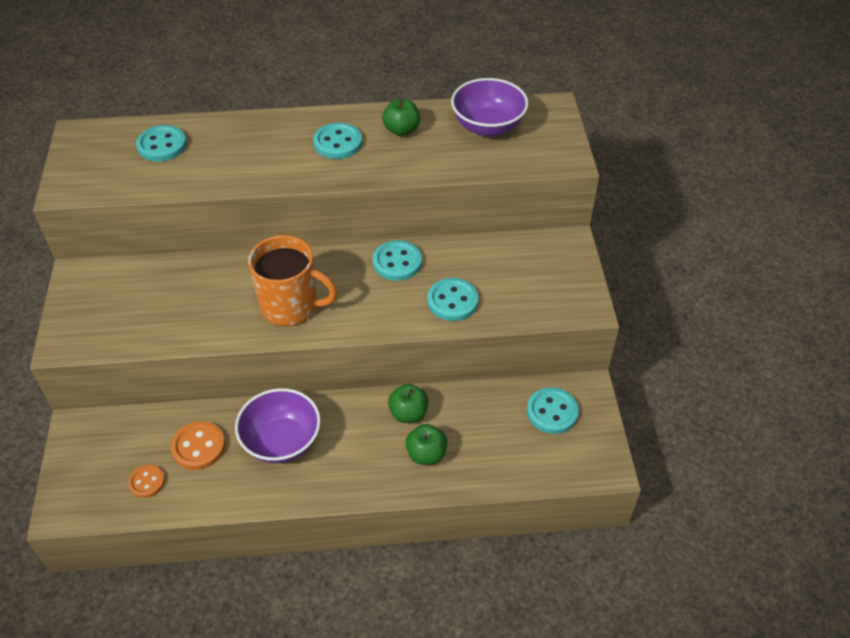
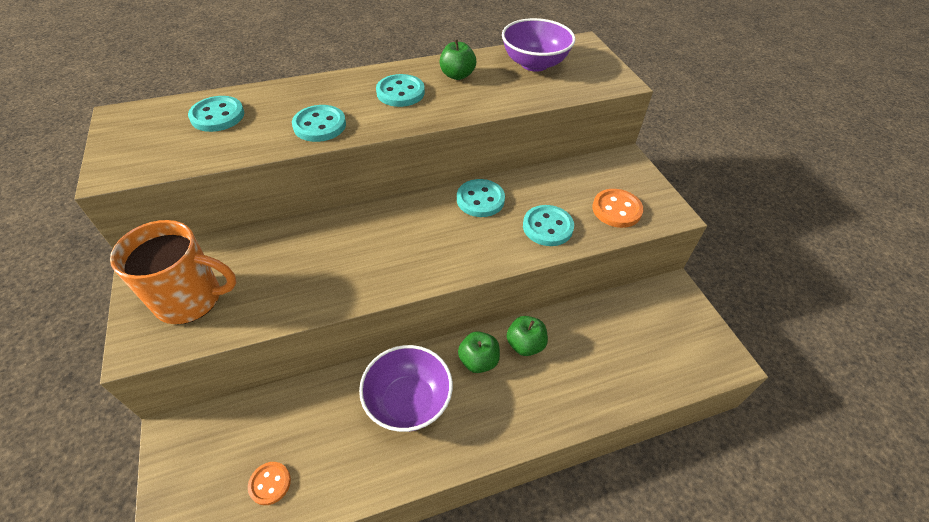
camera: 15 degrees left, 0 degrees up
orange button [171,421,225,470] -> orange button moved to [592,189,643,228]
orange mug [248,235,337,326] -> orange mug moved to [110,220,237,324]
green apple [405,424,447,465] -> green apple moved to [458,331,500,373]
turquoise button [527,387,579,434] -> turquoise button moved to [292,105,346,142]

